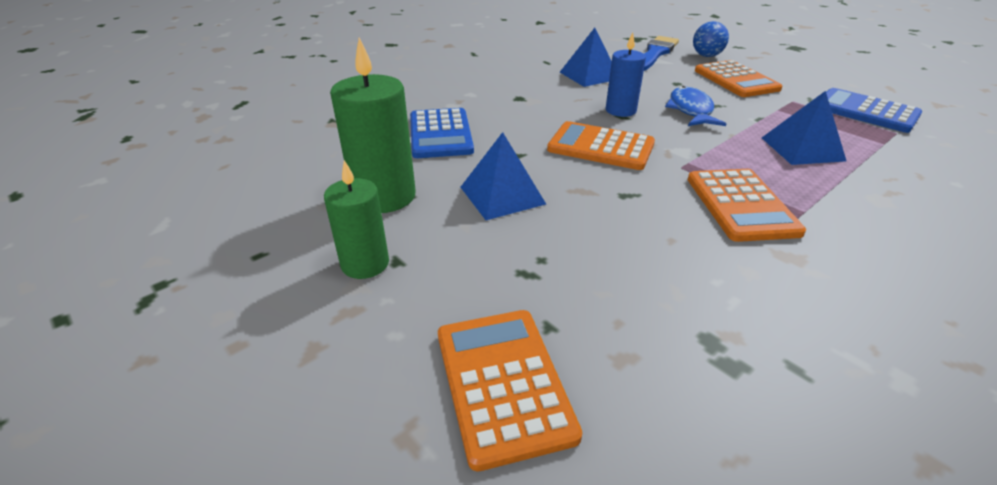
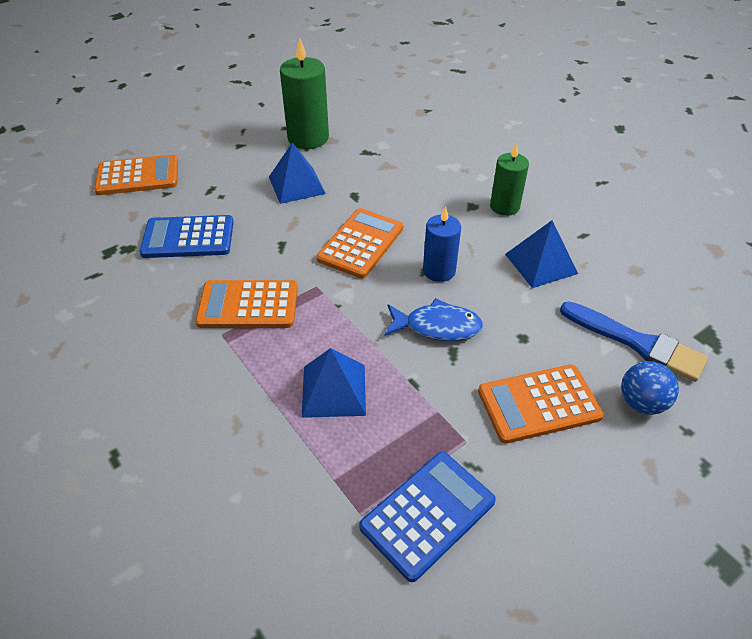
camera: 95 degrees right, 10 degrees up
green candle [324,160,389,279] -> green candle moved to [490,143,529,216]
blue calculator [410,108,474,158] -> blue calculator moved to [140,215,234,258]

